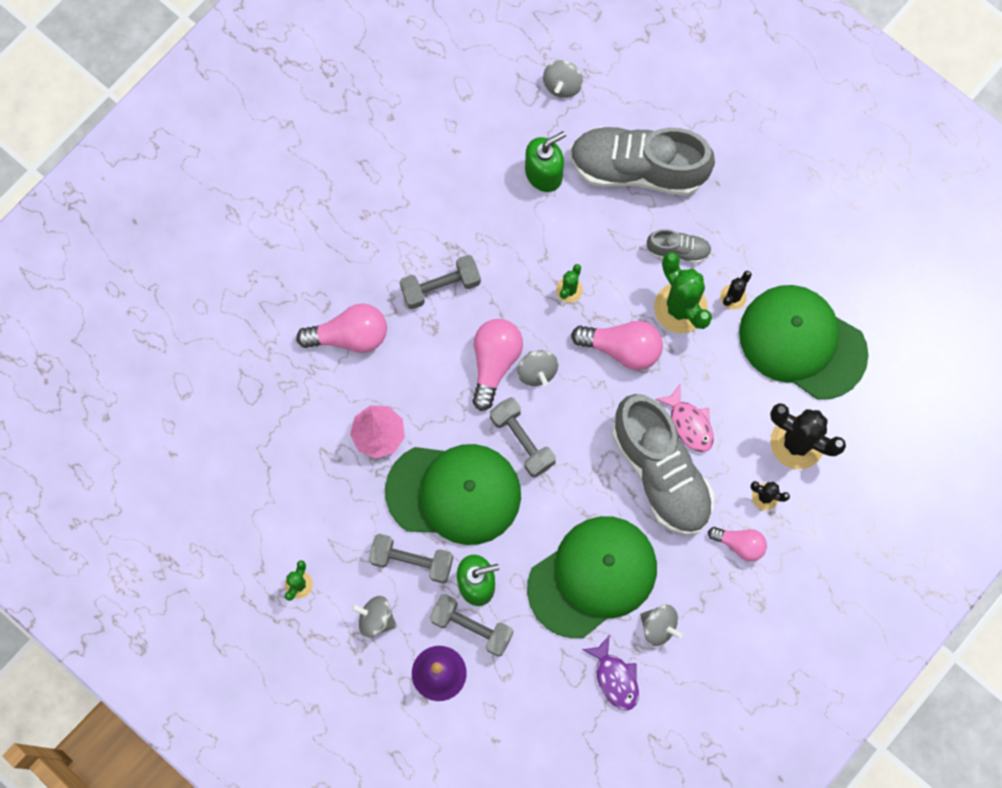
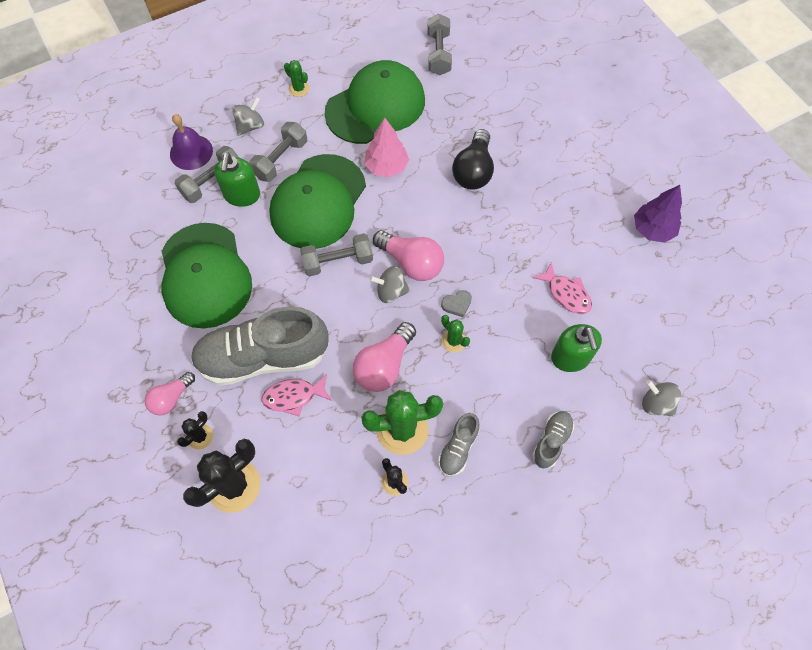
camera: 110 degrees right, 10 degrees down
pink light bulb [296,304,387,353] -> black light bulb [452,129,494,190]
grey dumbbell [400,255,481,309] -> grey dumbbell moved to [427,14,452,75]
grey shoe [570,126,715,196] -> grey shoe [532,411,574,469], size x0.46
purple fish [582,635,639,710] -> none
grey spinning top [640,604,683,646] -> none
green cap [739,285,869,400] -> green cap moved to [325,60,425,144]
none -> grey heart [441,290,472,317]
none -> pink fish [533,262,592,314]
none -> purple tree [634,185,682,243]

